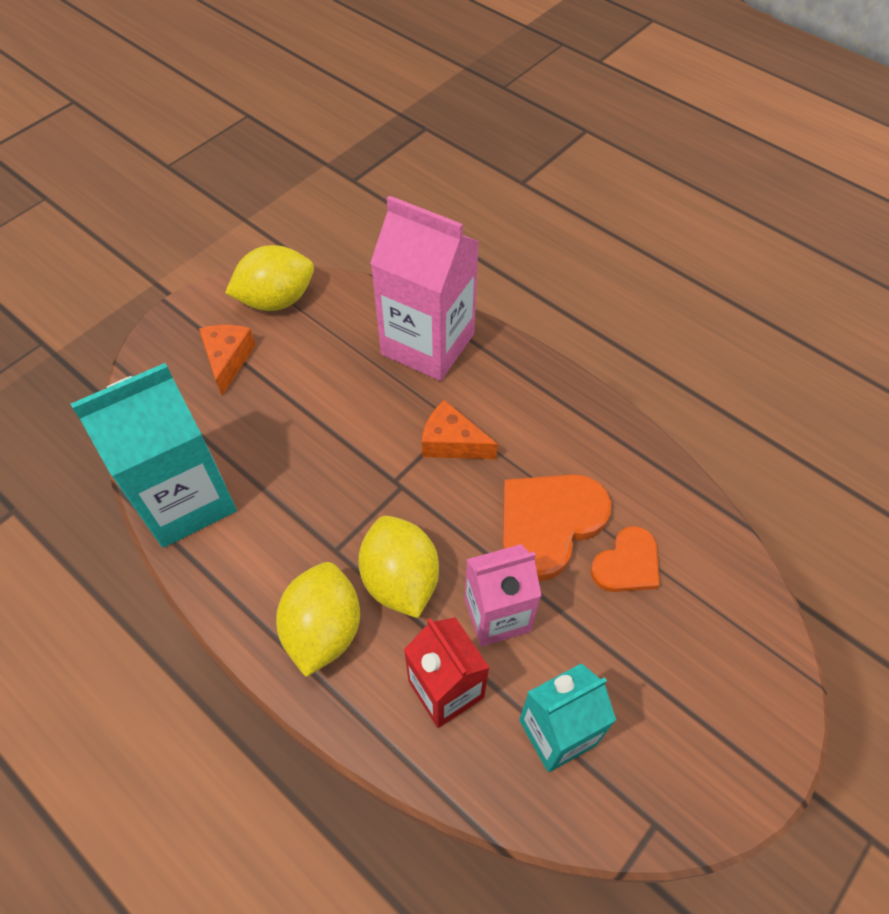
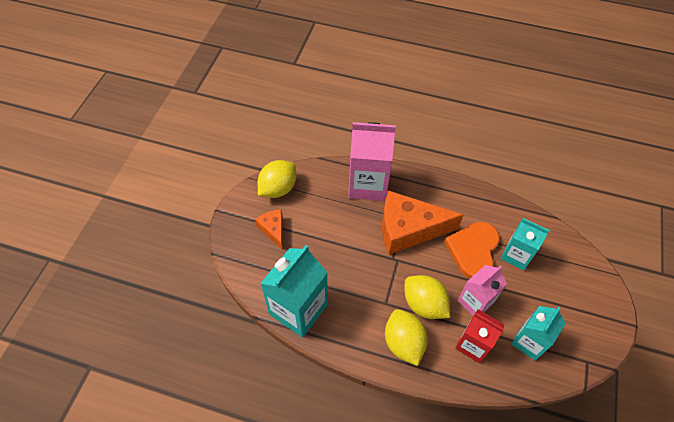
camera: 25 degrees left, 0 degrees up
orange cheese [422,400,498,459] -> orange cheese [382,190,464,255], size x2.00
orange heart [591,526,660,592] -> turquoise carton [501,218,550,270]

